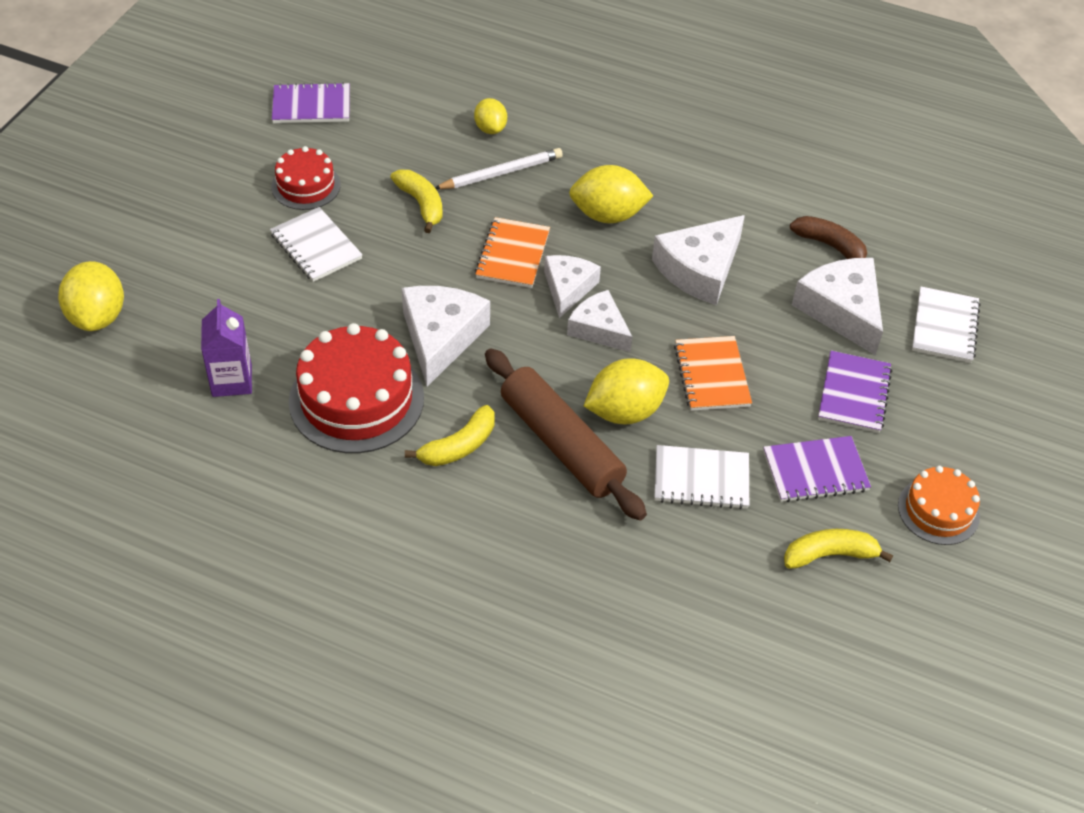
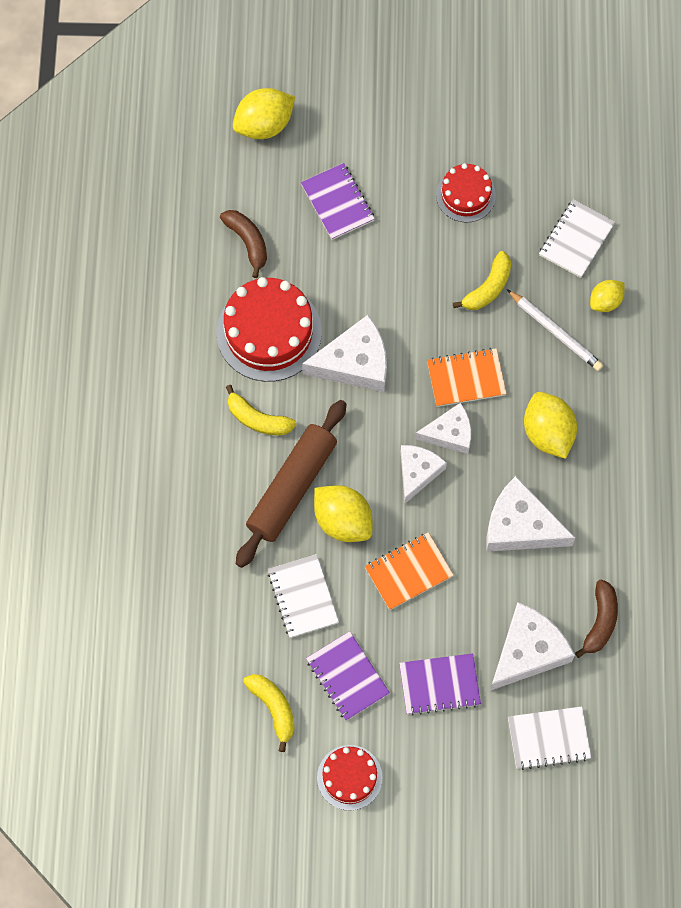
camera: 70 degrees right, 20 degrees up
purple carton [201,299,252,397] -> brown banana [220,210,267,278]
white notebook [270,207,363,282] -> white notebook moved to [539,199,615,278]
purple notebook [272,82,350,123] -> purple notebook moved to [301,163,375,240]
orange cake [898,466,980,545] -> red cake [317,745,383,811]

